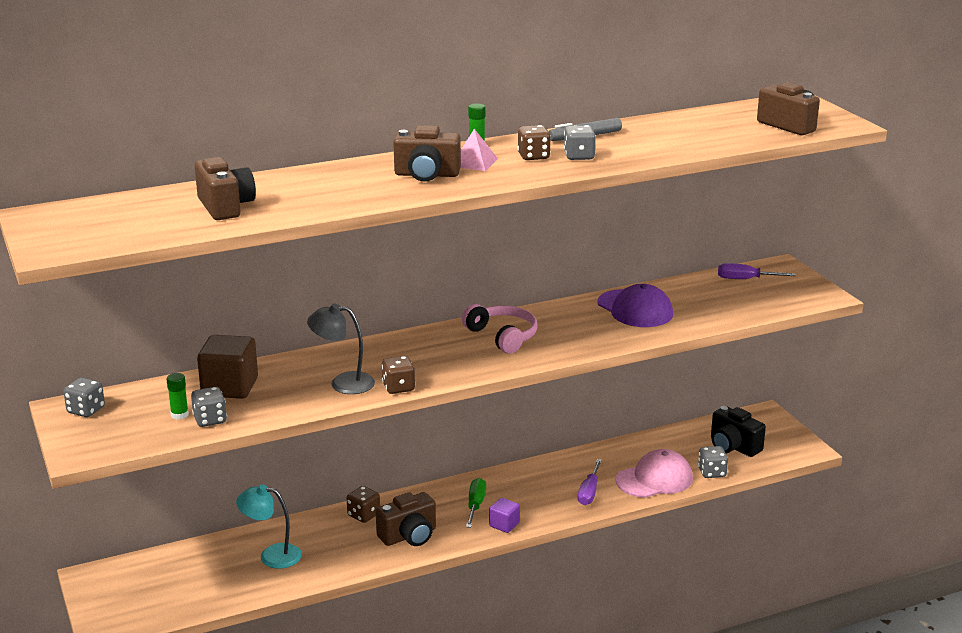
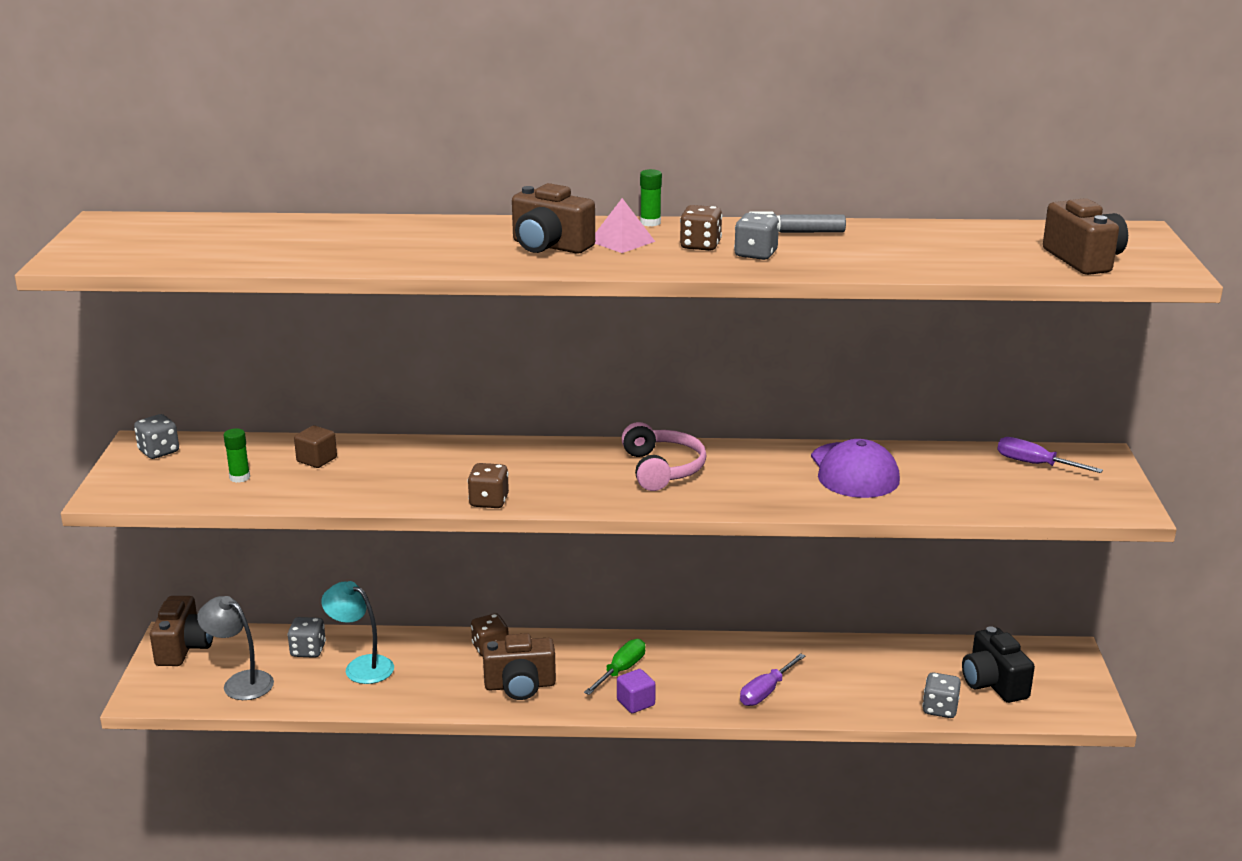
camera: 25 degrees right, 0 degrees up
grey dice [191,387,227,427] -> grey dice moved to [287,617,326,658]
brown camera [195,157,256,220] -> brown camera moved to [150,596,213,666]
brown cube [197,335,258,399] -> brown cube [294,425,337,468], size x0.54
grey lamp [307,303,375,394] -> grey lamp moved to [197,596,274,700]
pink cap [616,449,693,498] -> none

